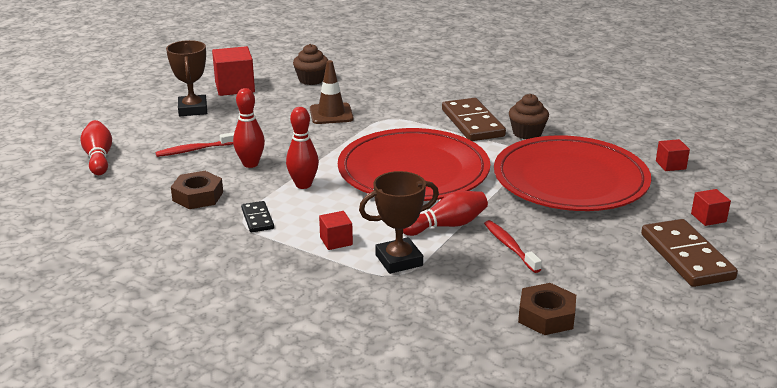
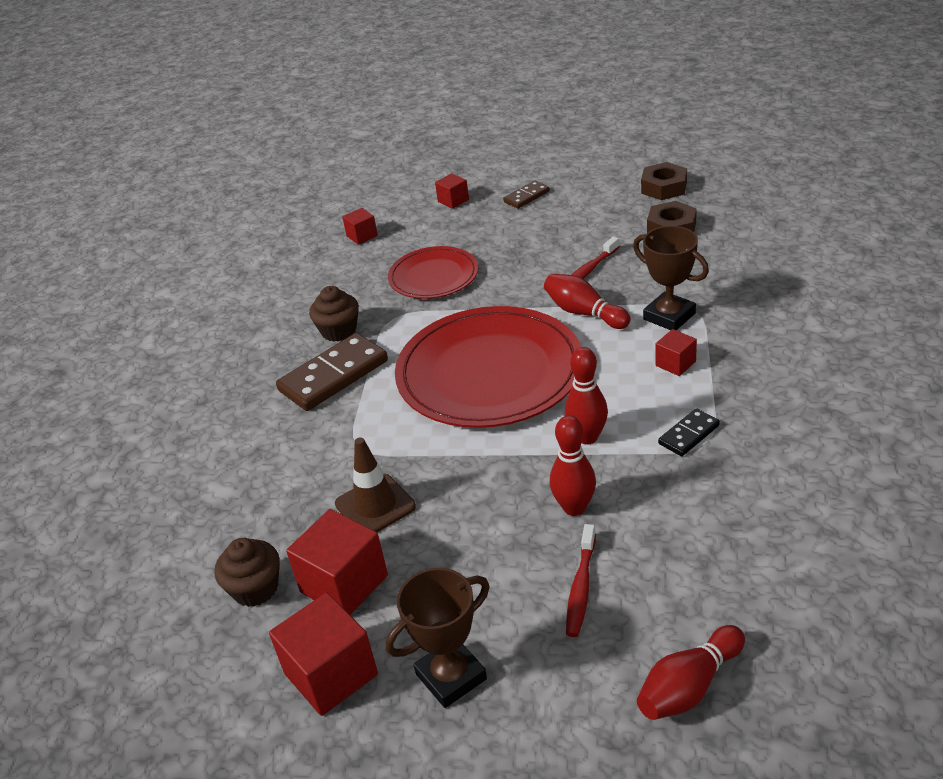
camera: 110 degrees left, 10 degrees up
red toothbrush [155,132,234,157] -> red toothbrush turned 60 degrees clockwise [566,524,596,637]
brown nut [171,171,223,209] -> brown nut moved to [641,162,687,200]
red plate [494,135,651,211] -> red plate [388,246,478,299], size x0.55
brown domino [641,219,738,287] -> brown domino [503,181,550,209], size x0.52
none -> red cube [286,509,388,615]

